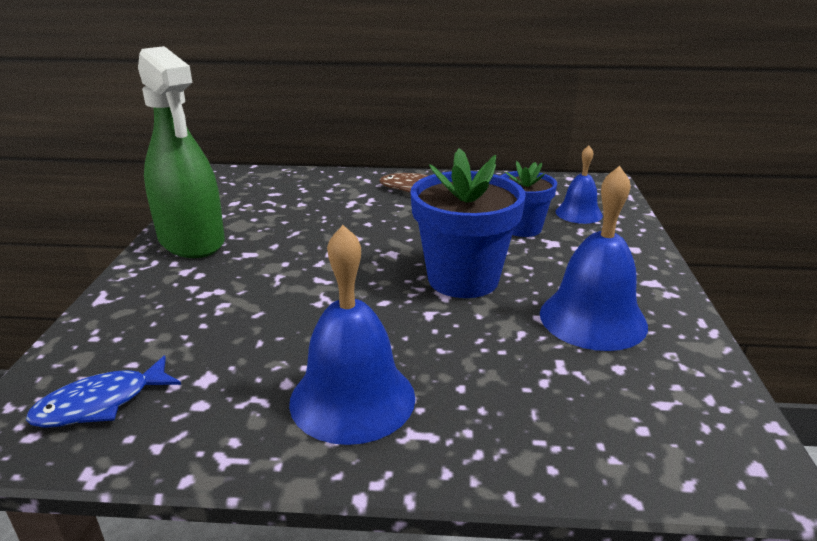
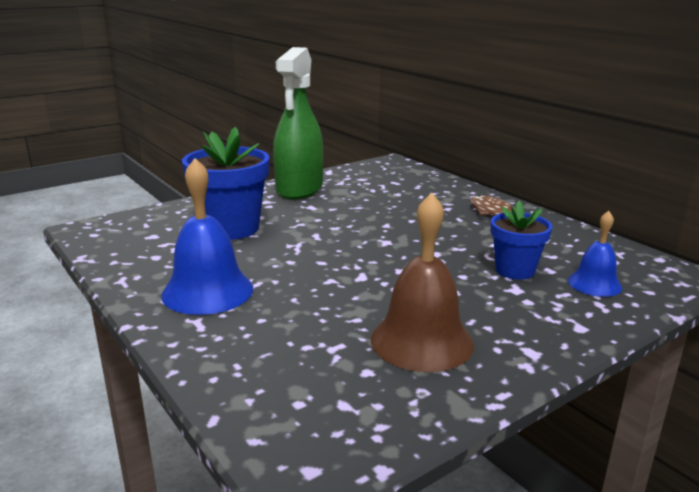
camera: 50 degrees right, 5 degrees down
blue fish [26,356,181,428] -> none
blue flower pot [411,148,526,298] -> blue flower pot moved to [182,127,269,240]
blue bell [540,166,648,351] -> brown bell [371,193,474,372]

